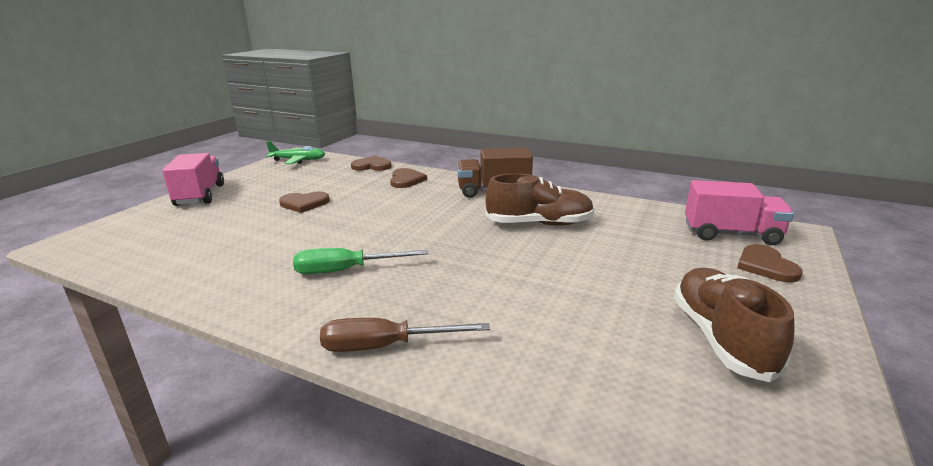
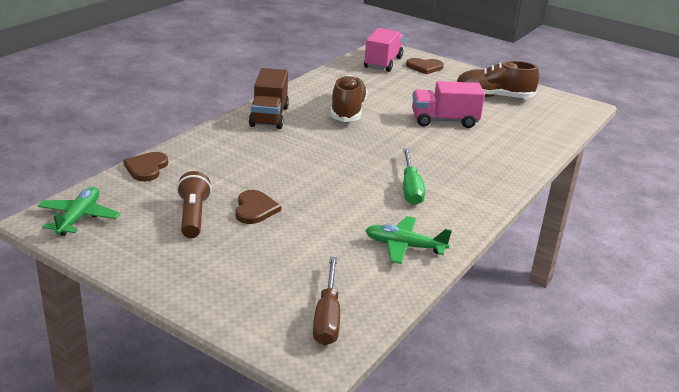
camera: 85 degrees left, 5 degrees up
pink truck [162,153,224,206] -> pink truck moved to [412,81,485,128]
brown screwdriver [320,318,490,352] -> brown screwdriver moved to [313,257,340,346]
brown heart [390,168,427,188] -> none
none -> brown flashlight [177,171,212,238]
none -> green plane [365,216,452,264]

